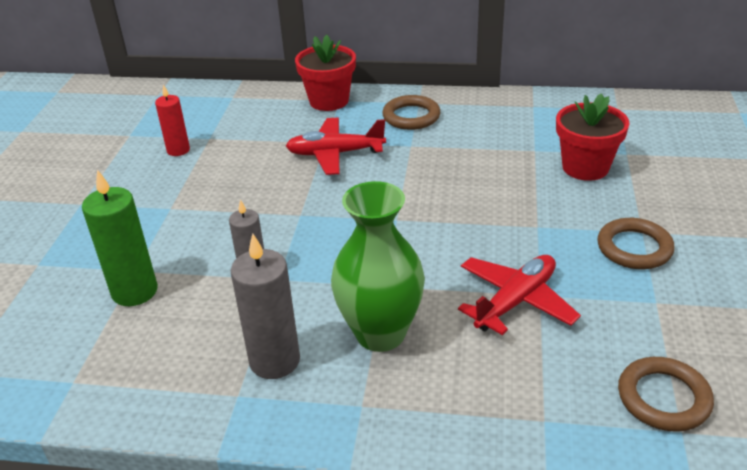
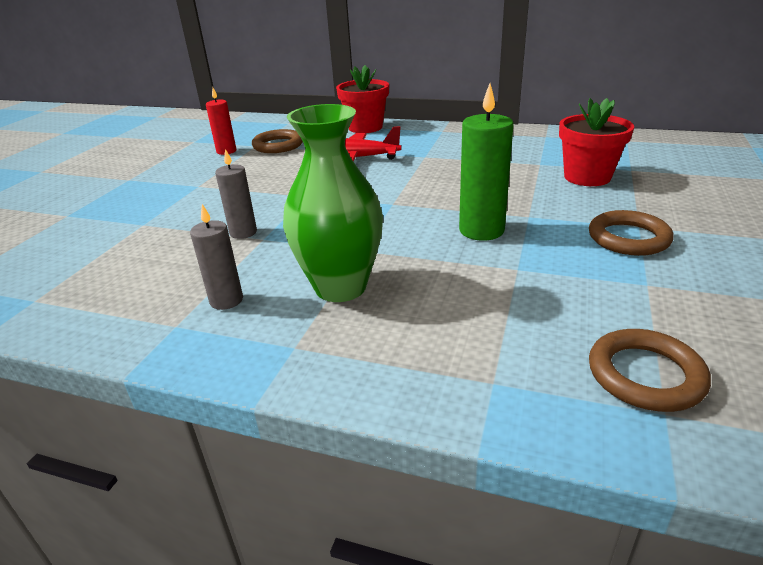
camera: 10 degrees right, 5 degrees down
green candle [82,170,158,306] -> green candle moved to [459,84,514,241]
grey candle [230,234,300,379] -> grey candle [190,204,243,310], size x0.63
brown ring [382,95,440,130] -> brown ring moved to [252,129,303,153]
red plane [458,255,581,335] -> none

